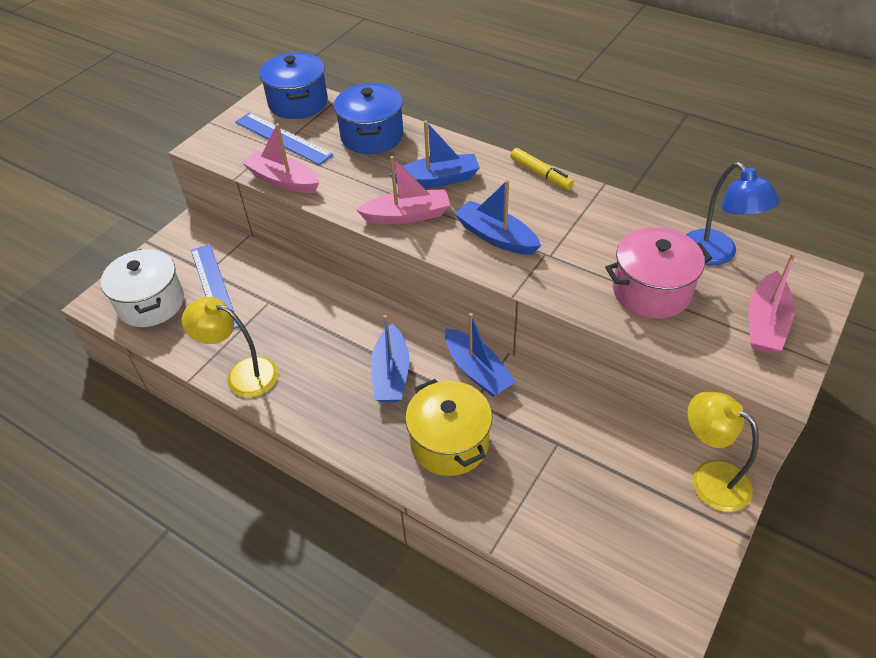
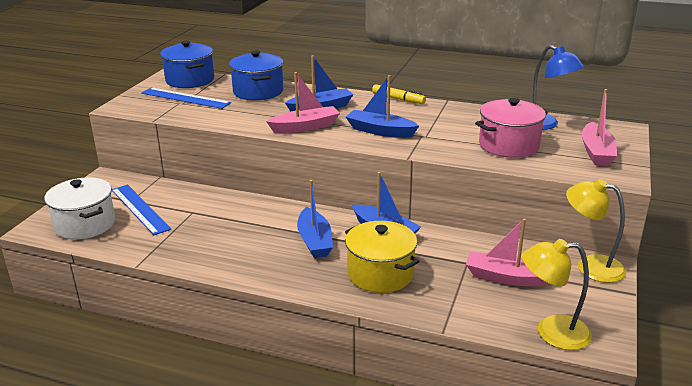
camera: 15 degrees left, 20 degrees down
yellow lamp [182,297,278,398] -> yellow lamp moved to [522,239,592,350]
pink boat [242,123,320,193] -> pink boat moved to [466,219,548,286]

